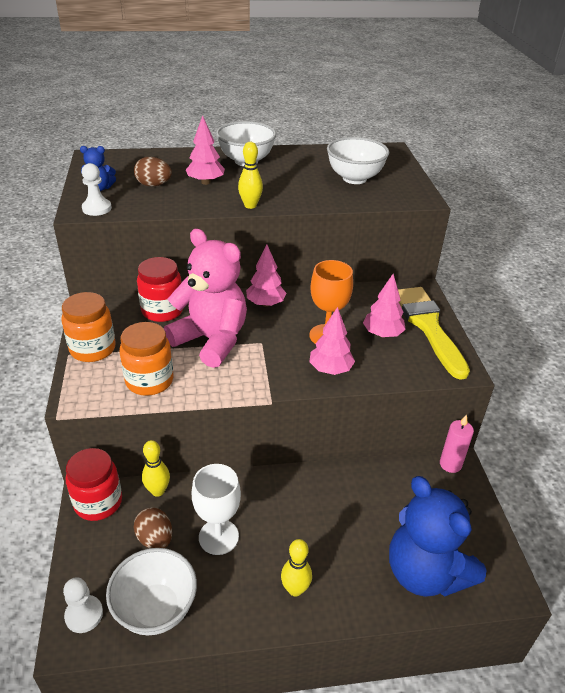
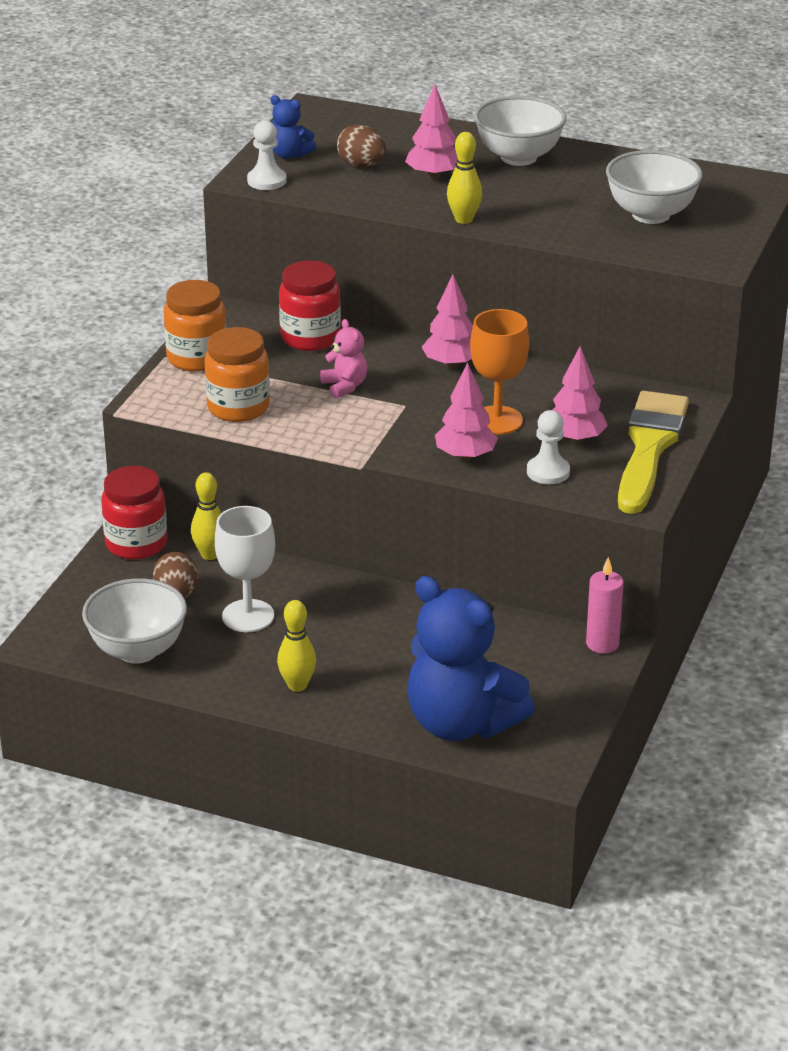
camera: 30 degrees right, 5 degrees down
white pawn [63,577,103,633] -> white pawn moved to [527,410,570,484]
pink teddy bear [164,229,247,368] -> pink teddy bear [320,319,367,399], size x0.43
blue teddy bear [389,476,487,597] -> blue teddy bear turned 45 degrees counterclockwise [407,576,535,741]

